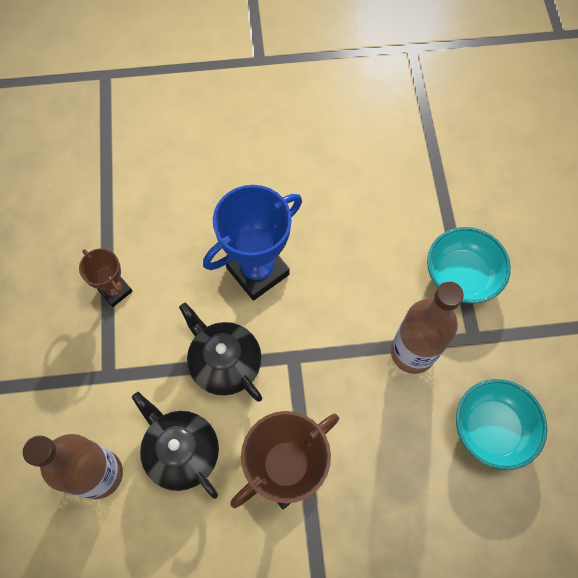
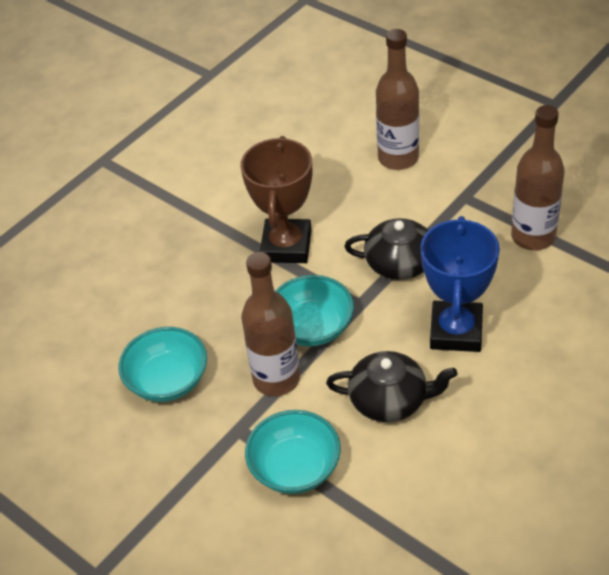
camera: 140 degrees right, 20 degrees down
brown trophy [79,248,133,307] -> brown bottle [511,105,565,251]
black teapot [132,392,219,499] -> black teapot moved to [326,351,457,422]
none -> turquoise bowl [276,275,354,347]

